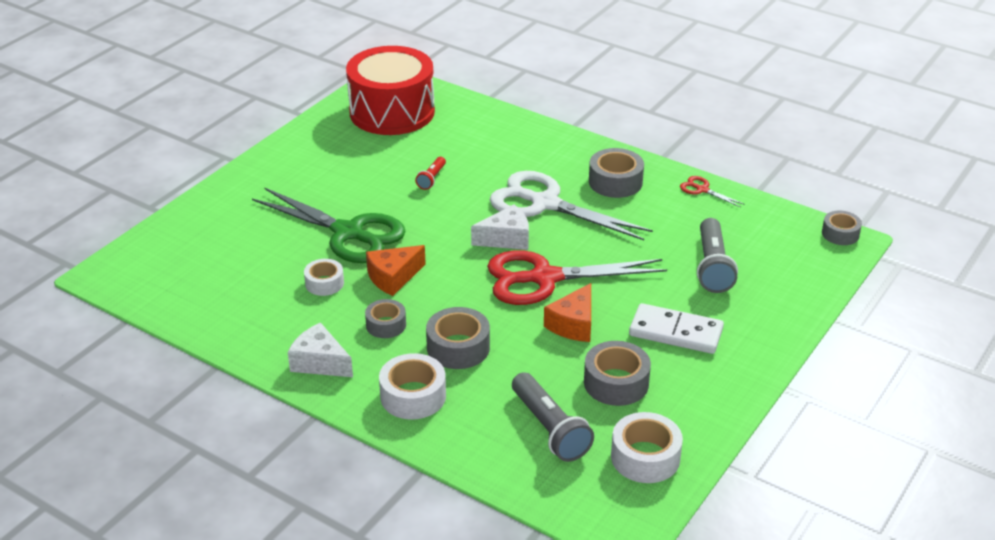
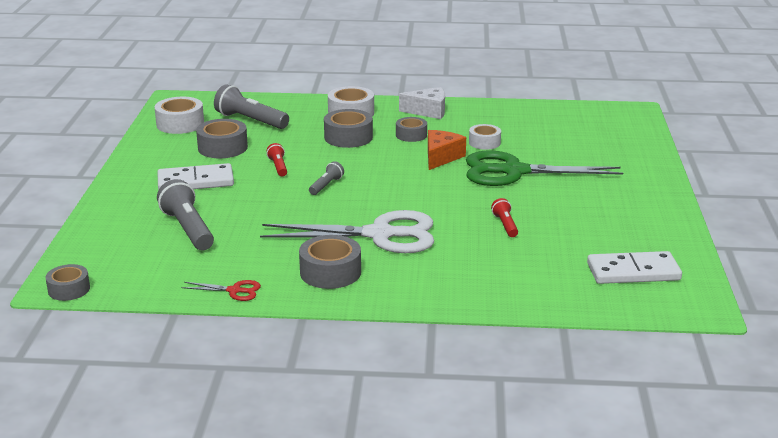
camera: 150 degrees right, 10 degrees down
red drum [346,46,435,135] -> white domino [587,251,682,284]
white cheese [471,205,529,250] -> none
red scissors [487,250,667,305] -> grey flashlight [309,161,344,195]
orange cheese [544,283,591,342] -> red flashlight [267,143,287,177]

